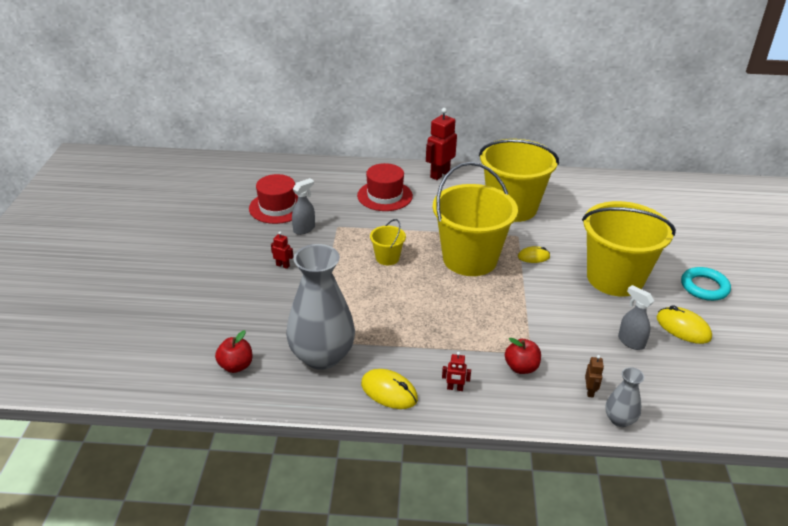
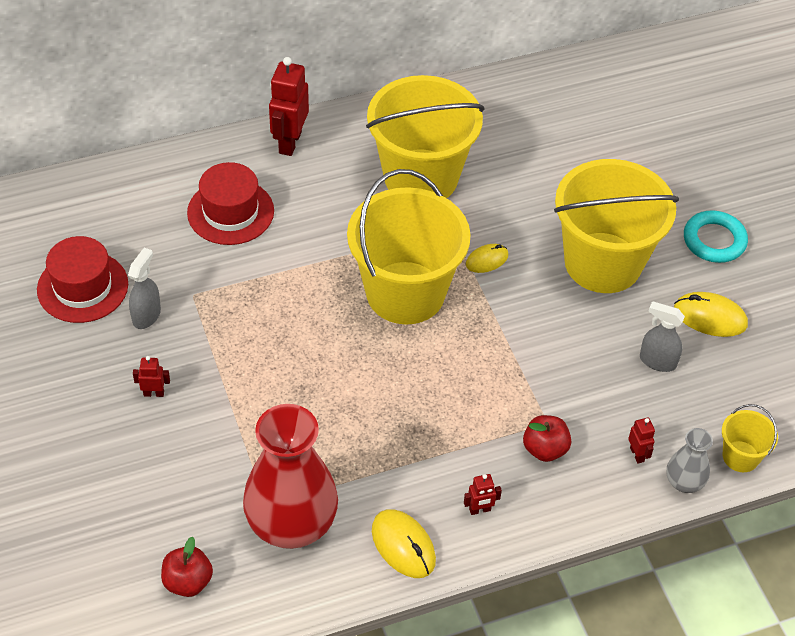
camera: 25 degrees left, 15 degrees up
grey vase [286,244,355,370] -> red vase [243,404,338,549]
yellow mouse [361,369,418,409] -> yellow mouse turned 45 degrees clockwise [372,509,436,578]
yellow bucket [370,219,406,265] -> yellow bucket moved to [722,404,778,472]
brown robot [585,355,604,397] -> red robot [628,418,655,464]

